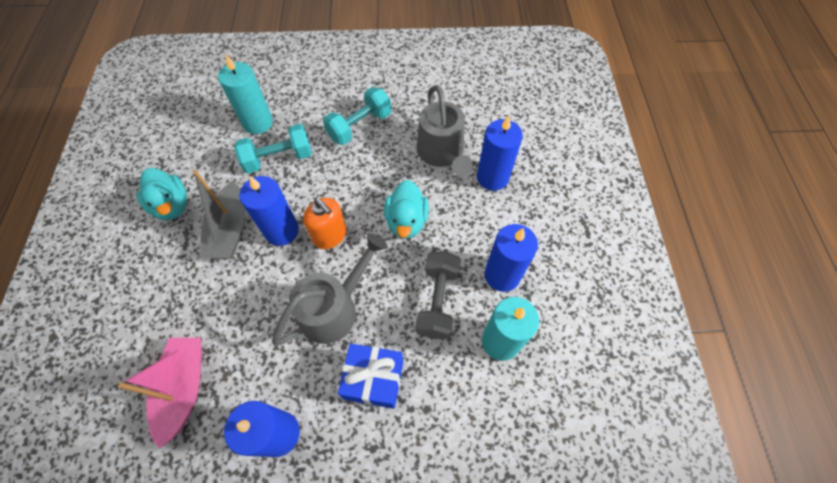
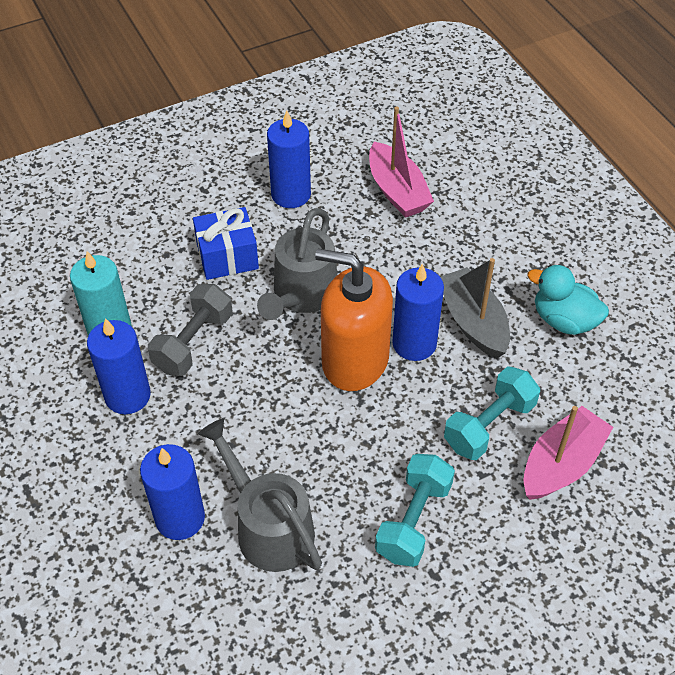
camera: 155 degrees right, 10 degrees down
turquoise candle [218,55,273,134] -> pink boat [524,406,613,500]
orange soap dispenser [303,198,347,249] -> orange soap dispenser [315,249,393,391], size x1.70
turquoise duck [384,180,429,239] -> none
grey dumbbell [415,251,461,339] -> grey dumbbell turned 45 degrees clockwise [148,284,233,376]

